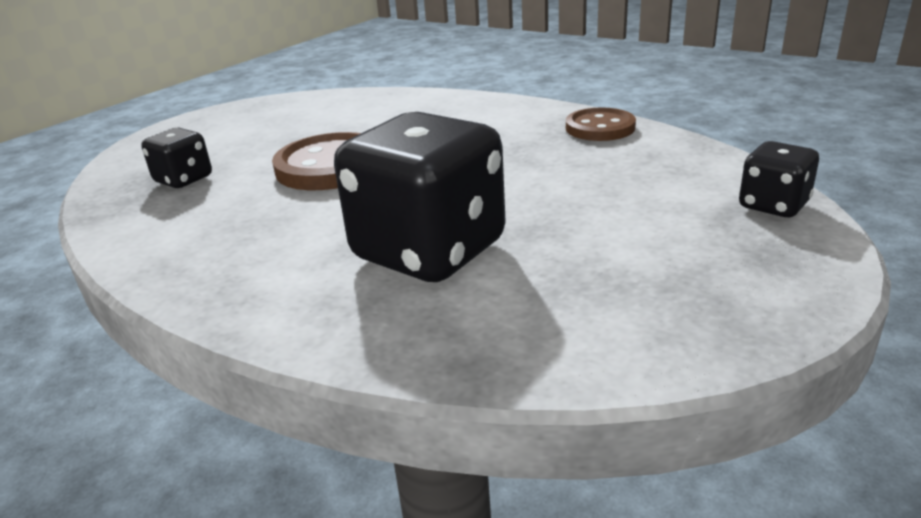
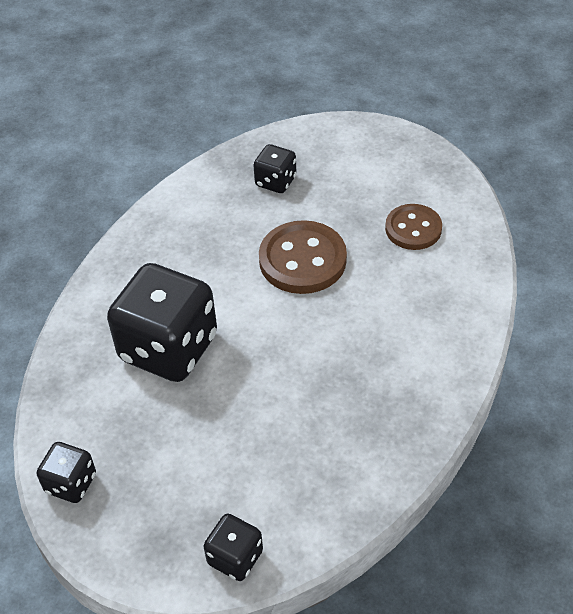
camera: 80 degrees right, 20 degrees up
brown button [566,107,636,141] -> brown button moved to [385,204,442,250]
none -> black dice [37,442,96,503]

